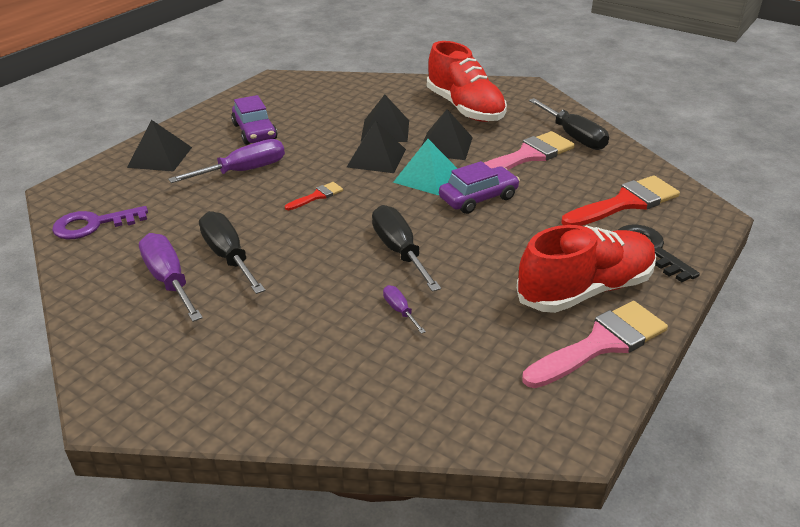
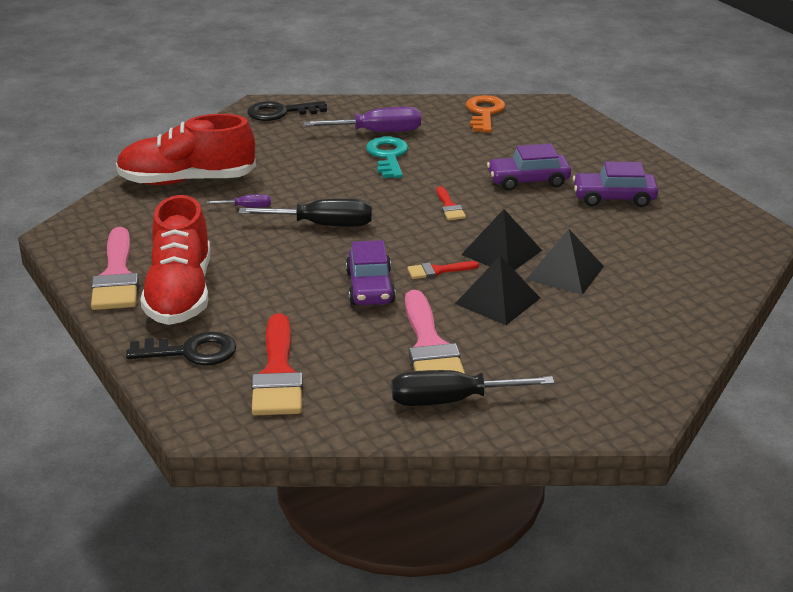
camera: 115 degrees right, 5 degrees down
purple key [52,206,148,239] -> orange key [466,95,505,133]
black pyramid [127,120,192,172] -> none
purple screwdriver [168,139,285,183] -> purple car [487,144,571,191]
black screwdriver [199,211,265,294] -> turquoise key [366,137,408,178]
turquoise pyramid [393,139,458,195] -> red brush [407,261,479,279]
red shoe [427,41,507,122] -> red shoe moved to [116,114,256,185]
none -> black key [247,101,327,121]

